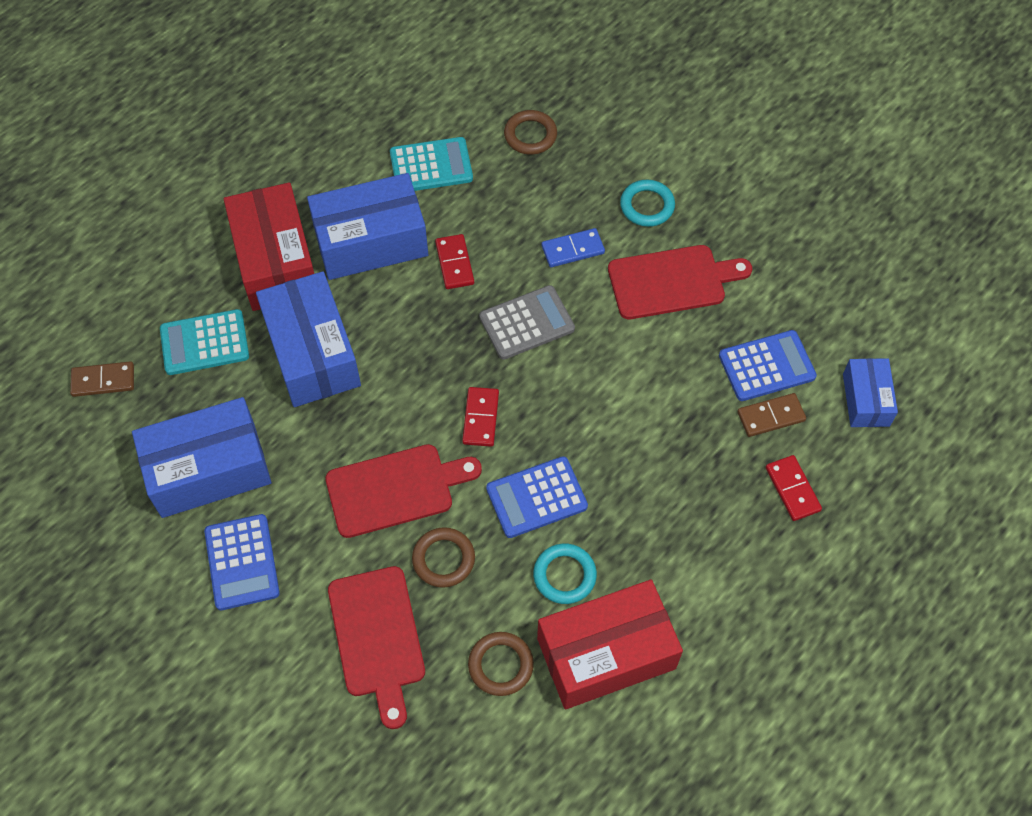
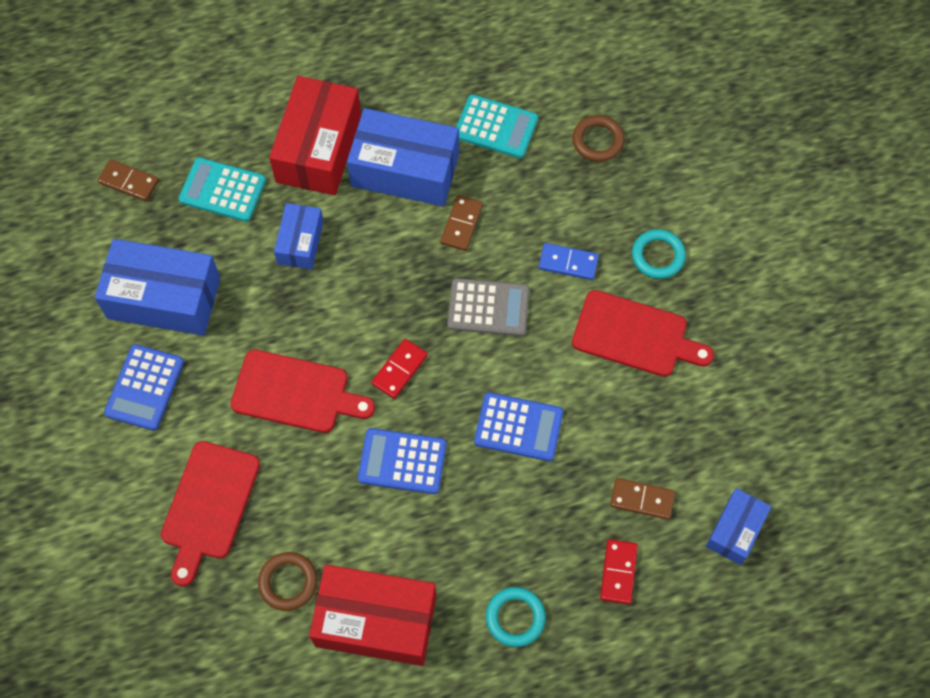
camera: 30 degrees right, 5 degrees up
blue box [256,271,361,407] -> blue box [274,203,324,270], size x0.56
brown ring [412,527,475,588] -> none
red domino [435,234,474,289] -> brown domino [440,195,483,251]
turquoise ring [533,544,597,604] -> turquoise ring moved to [486,587,546,647]
blue calculator [719,330,817,401] -> blue calculator moved to [474,392,563,461]

